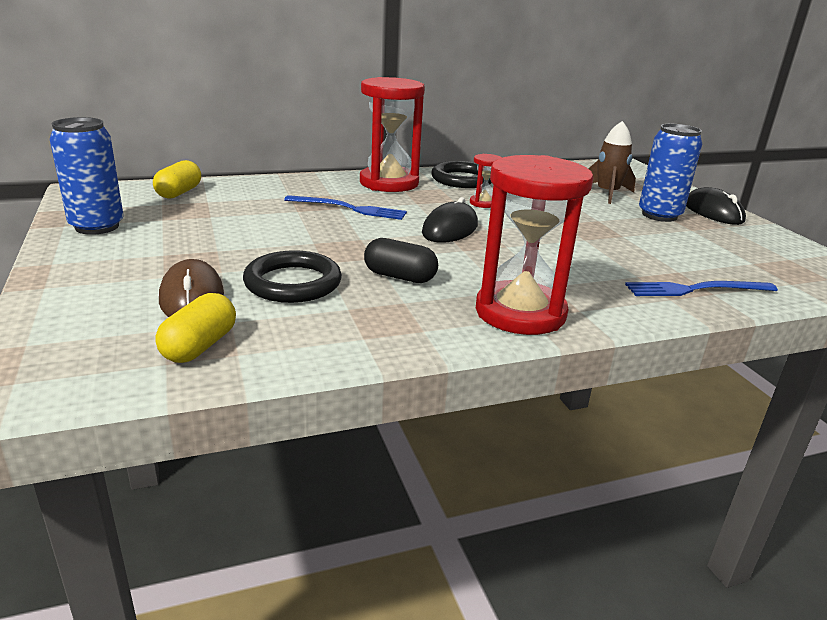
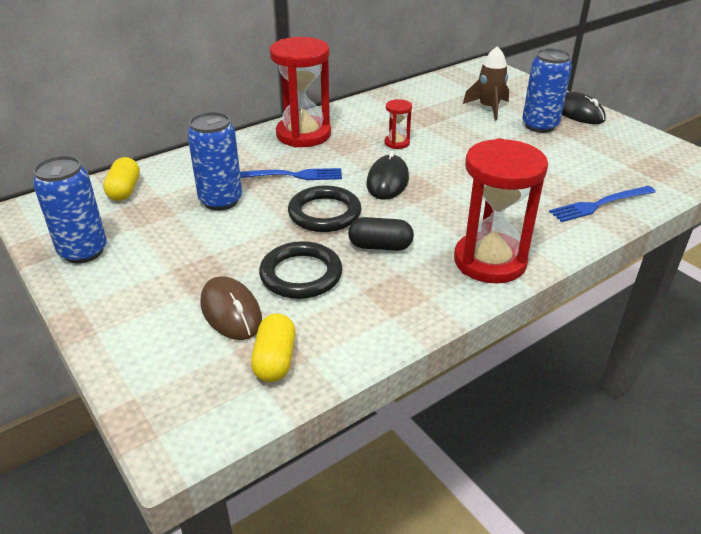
camera: 15 degrees left, 10 degrees up
black ring [431,161,492,188] -> black ring moved to [288,185,361,232]
none -> blue can [187,112,242,211]

